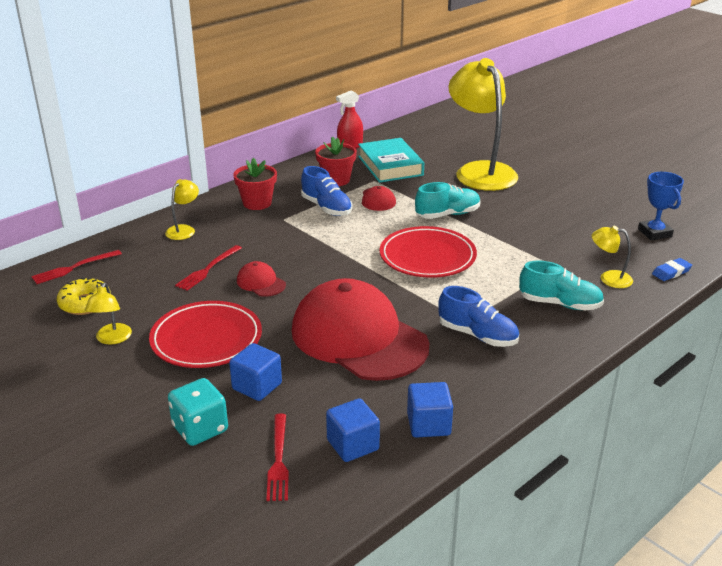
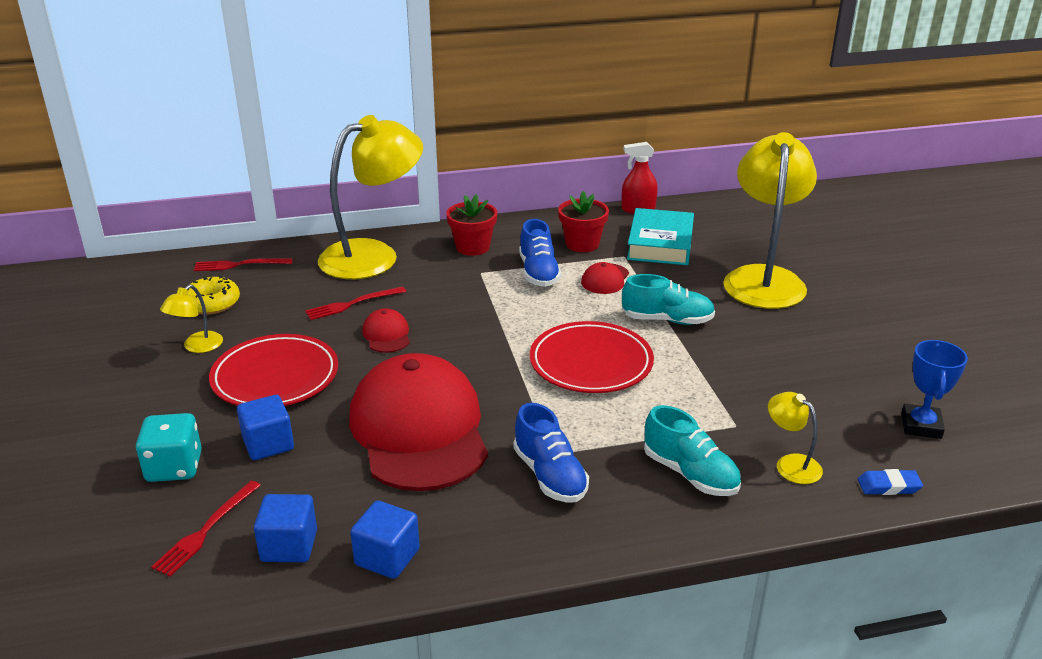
camera: 30 degrees right, 0 degrees up
yellow lamp [165,179,199,240] -> yellow lamp [318,115,423,279], size x2.35

